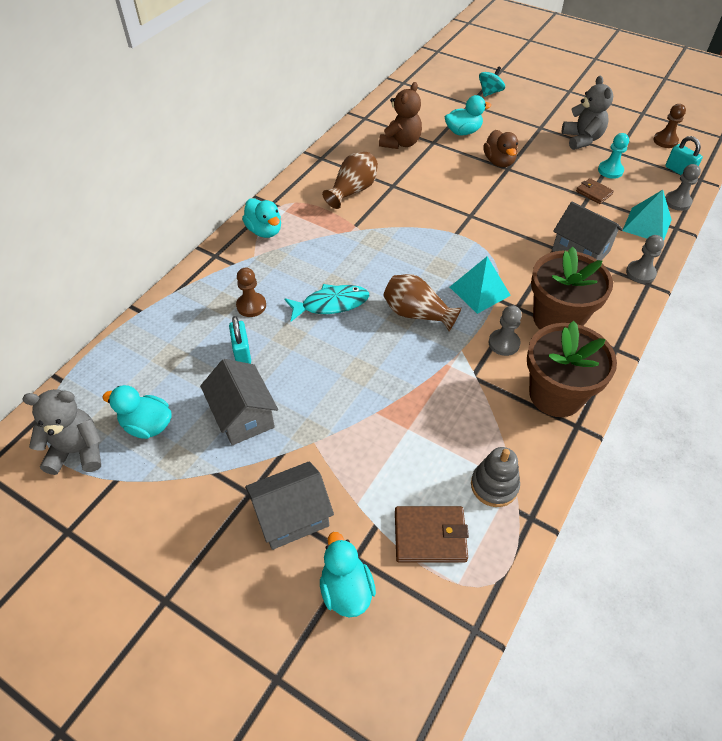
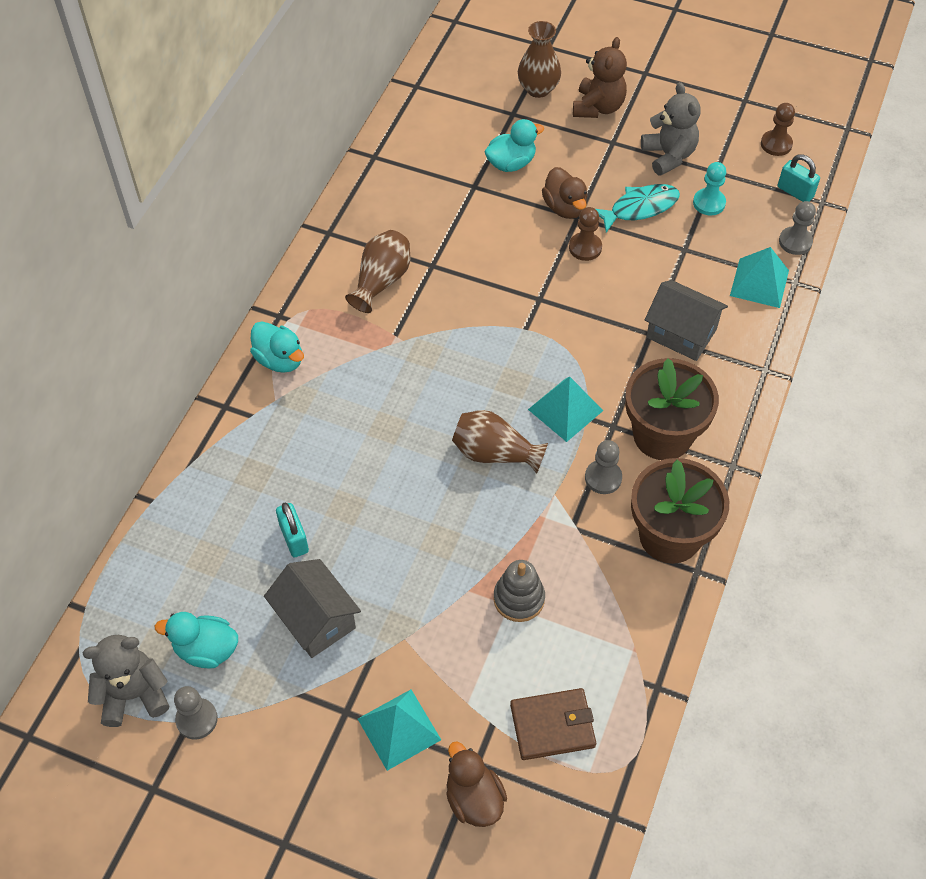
camera: 10 degrees left, 5 degrees up
brown pawn [236,268,266,317] -> brown pawn moved to [569,207,602,261]
grey house [245,461,334,550] -> turquoise pyramid [358,690,441,771]
turquoise fish [284,284,369,321] -> turquoise fish moved to [596,184,680,233]
turquoise duck [320,532,376,617] -> brown duck [446,742,507,827]
brown teddy bear [379,82,422,149] -> brown teddy bear moved to [573,37,627,118]
grey stacking toy [471,447,520,507] -> grey stacking toy moved to [493,560,545,622]
turquoise spinning top [479,66,505,97] -> brown vase [518,21,561,98]
brown wallet [576,178,614,204] -> none
grey pawn [626,235,664,284] -> grey pawn moved to [174,686,218,740]

